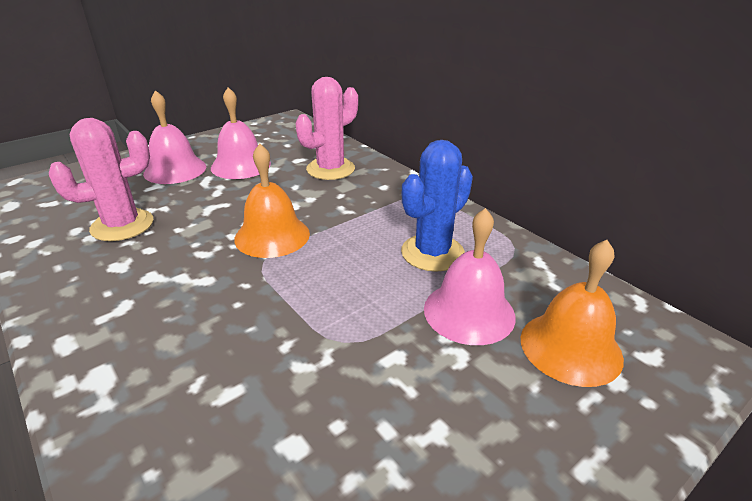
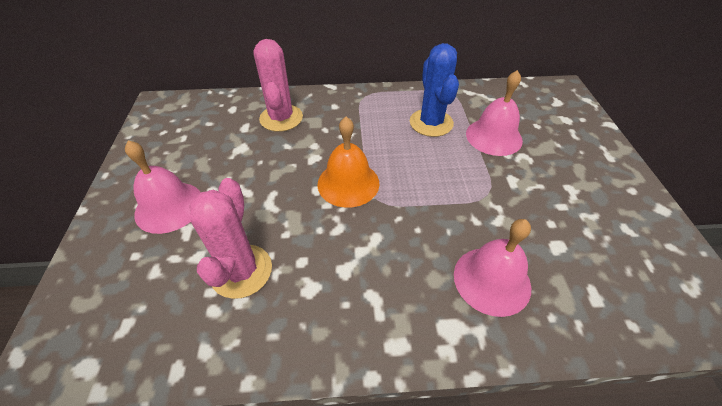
camera: 55 degrees left, 15 degrees up
pink bell [211,87,271,179] -> pink bell moved to [454,219,531,317]
orange bell [521,240,624,387] -> none

